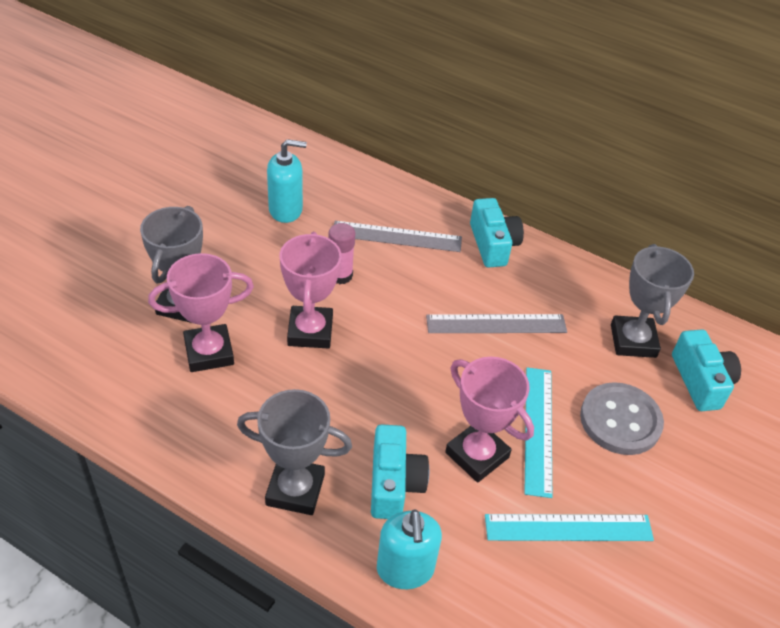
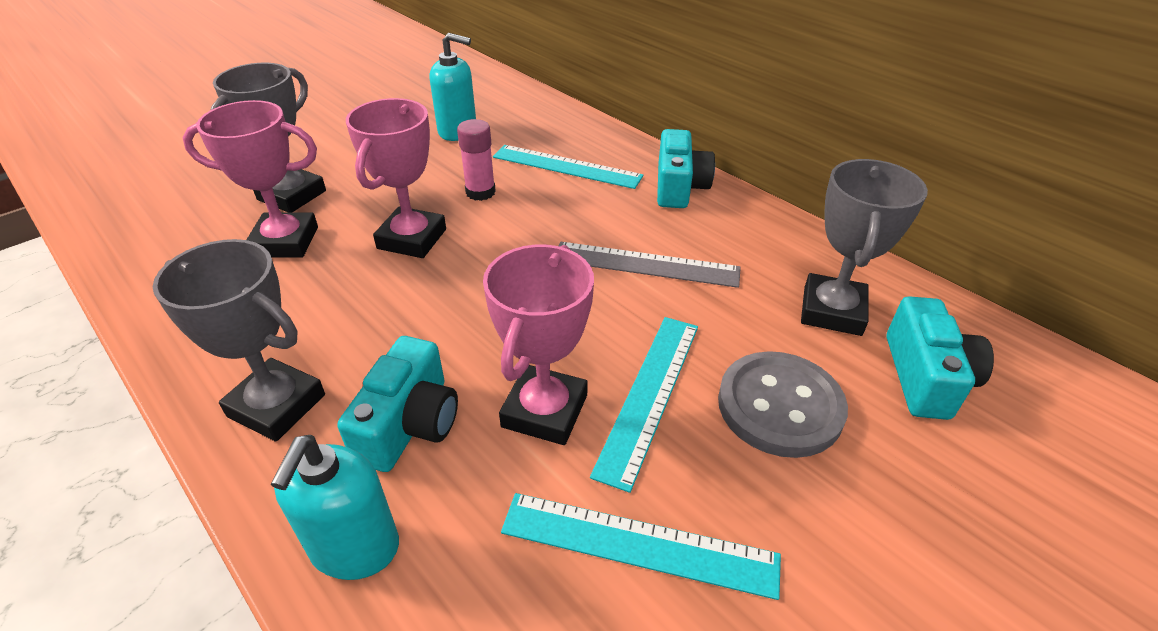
camera: 20 degrees right, 5 degrees down
grey ruler [334,221,462,252] -> turquoise ruler [493,145,644,189]
pink trophy [445,357,534,483] -> pink trophy turned 45 degrees clockwise [483,245,594,445]

